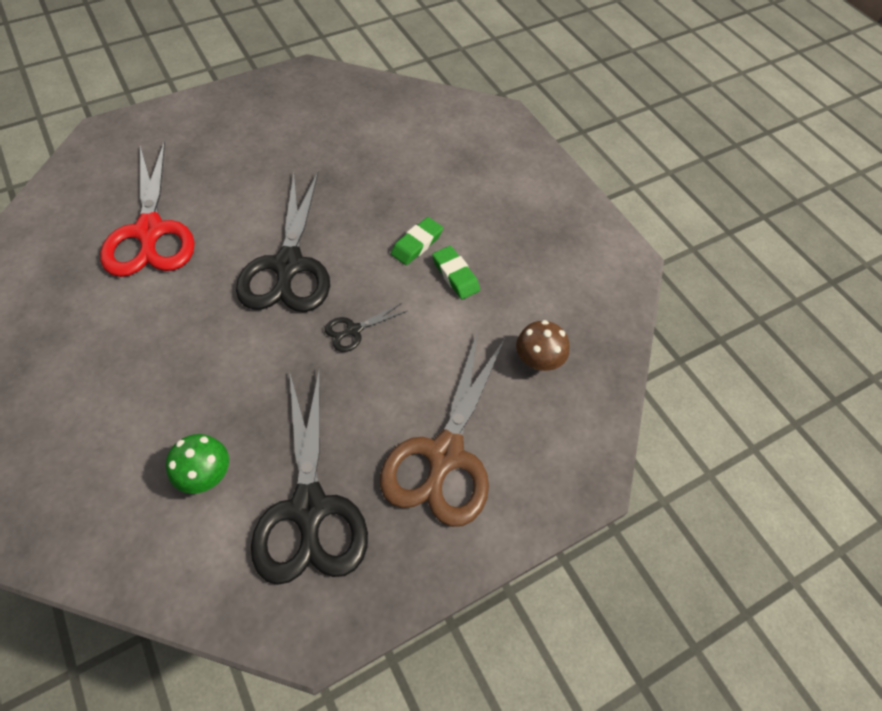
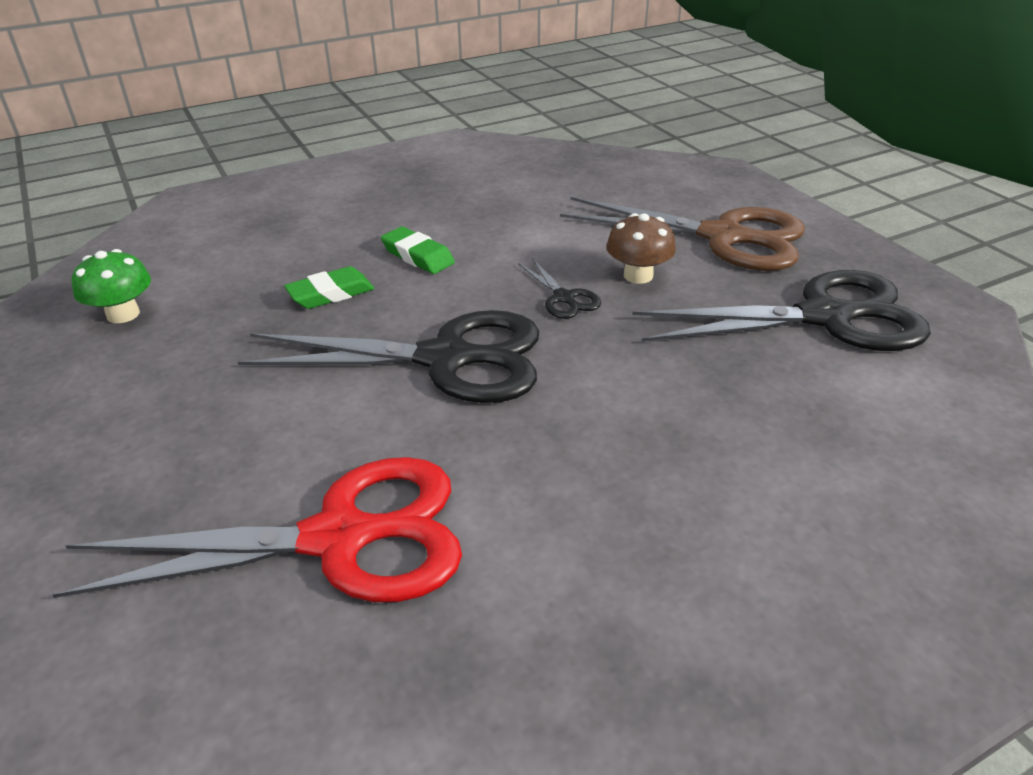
camera: 85 degrees left, 20 degrees down
green mushroom [166,434,229,494] -> green mushroom moved to [72,249,151,323]
green eraser [432,246,480,299] -> green eraser moved to [284,266,375,309]
brown mushroom [516,320,569,371] -> brown mushroom moved to [606,213,676,284]

